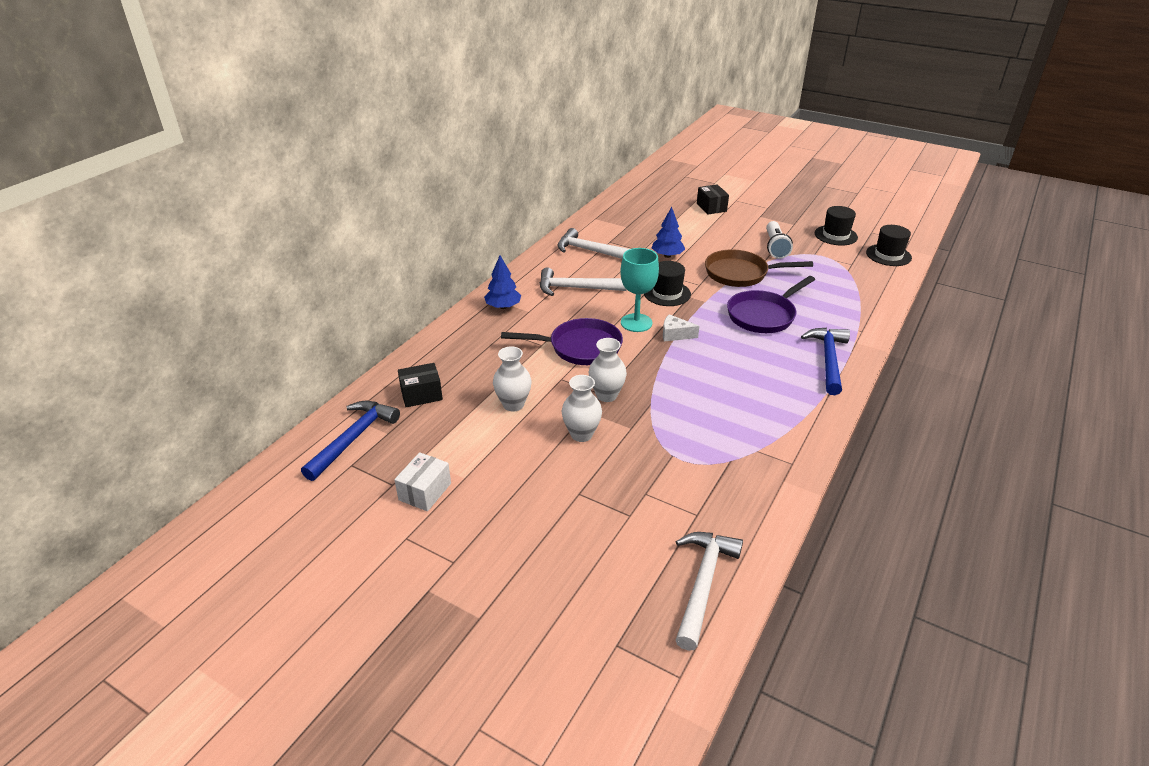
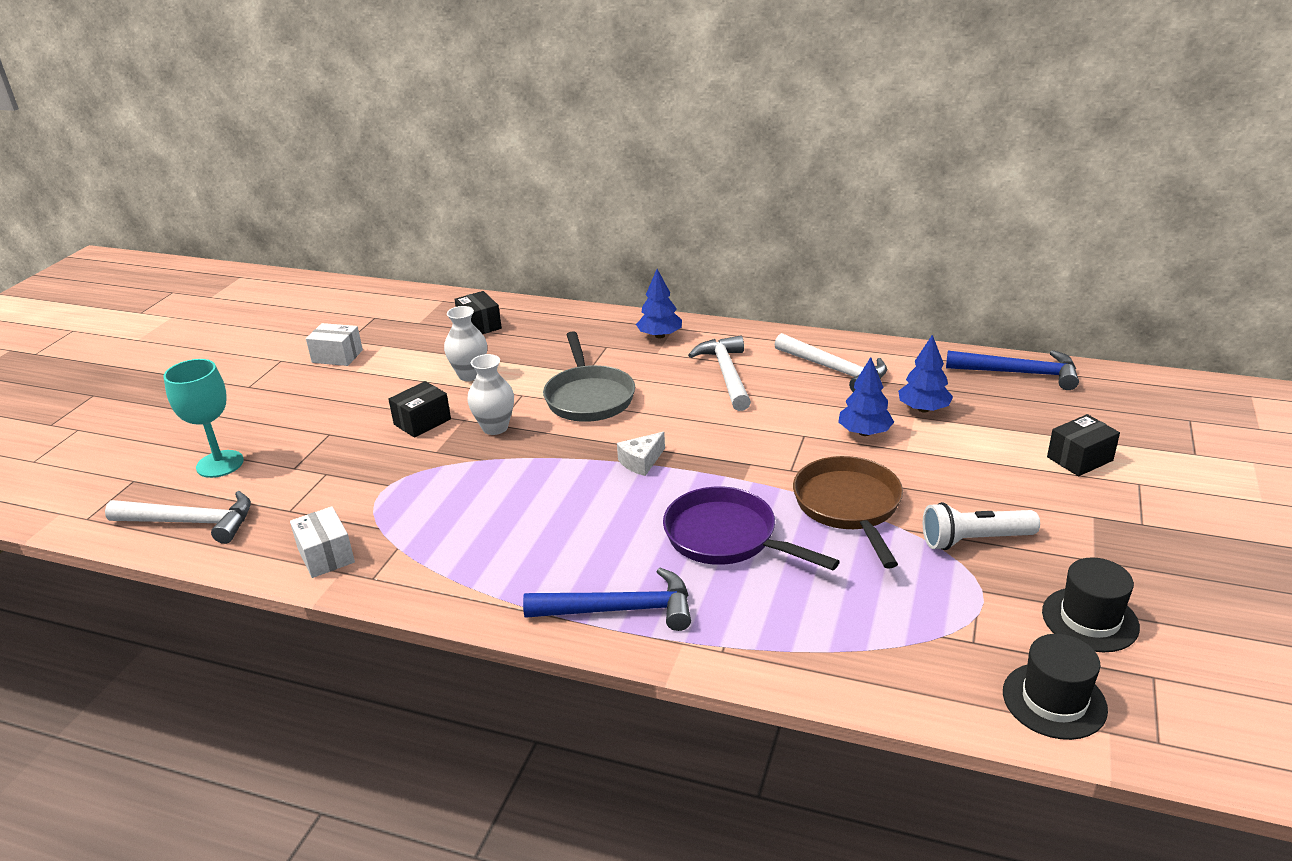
camera: 80 degrees right, 5 degrees down
blue hammer [301,401,400,481] -> blue hammer moved to [946,350,1079,390]
purple pan [501,318,623,365] -> grey pan [543,332,635,422]
white hammer [557,228,629,259] -> white hammer turned 120 degrees clockwise [774,333,887,392]
white vase [562,375,602,442] -> black box [388,381,451,438]
turquoise goblet [620,248,659,332] -> turquoise goblet moved to [163,359,244,478]
black hat [644,261,691,306] -> none
white cheese [663,314,699,341] -> white cheese turned 135 degrees counterclockwise [617,432,665,476]
none -> white box [290,506,355,578]
none -> blue tree [898,335,953,412]

